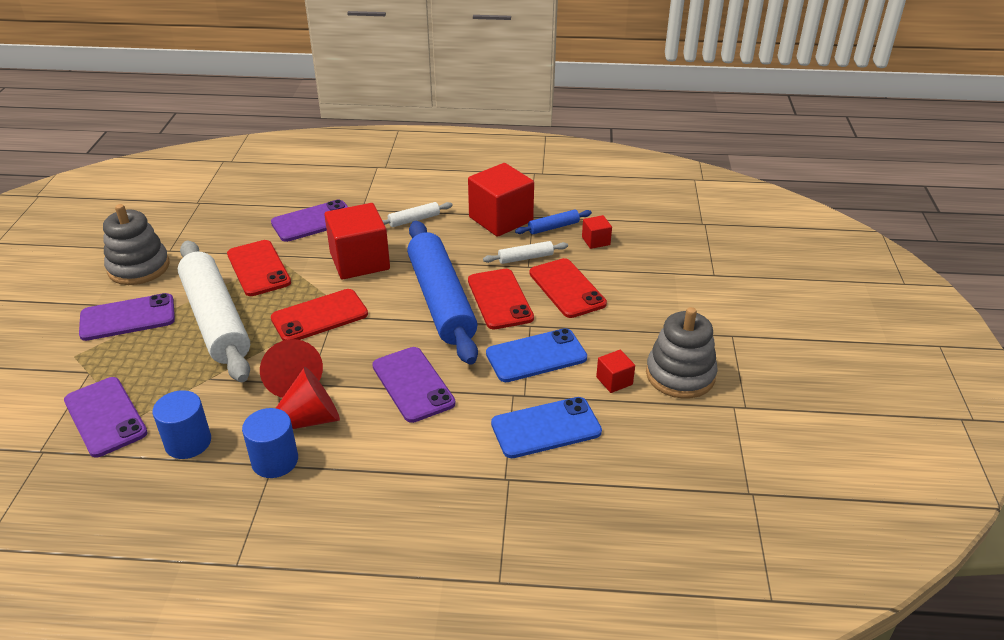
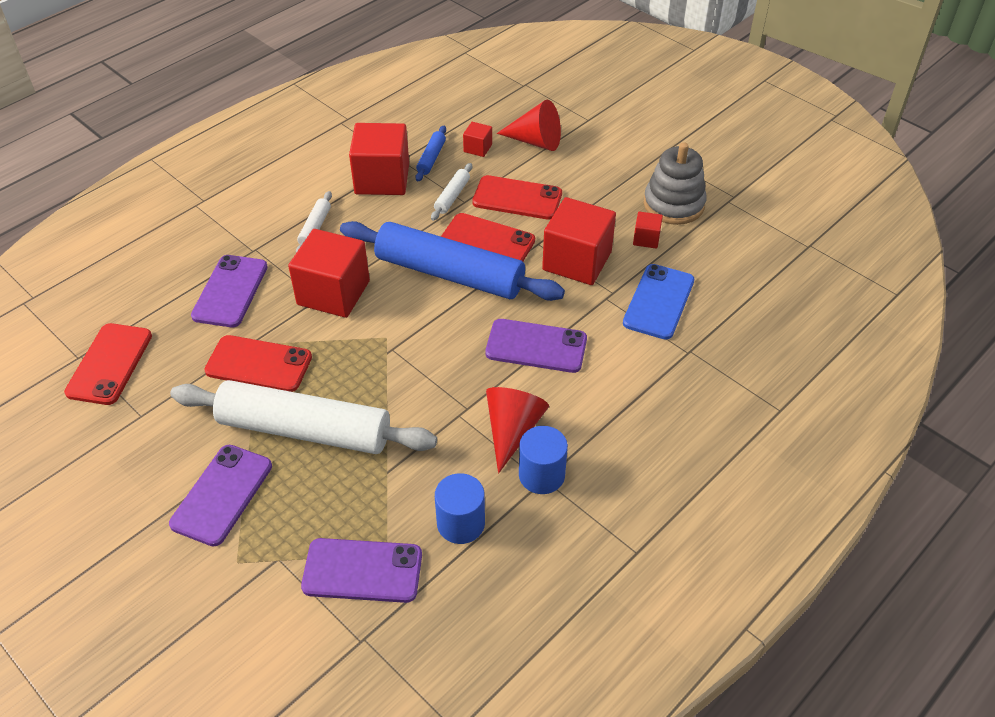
camera: 50 degrees left, 10 degrees up
grey stacking toy [103,204,170,285] -> none
red cone [260,339,323,398] -> red cone moved to [497,100,561,151]
red phone [271,289,368,341] -> red phone moved to [64,323,152,405]
blue phone [486,328,587,382] -> red cube [542,197,616,285]

